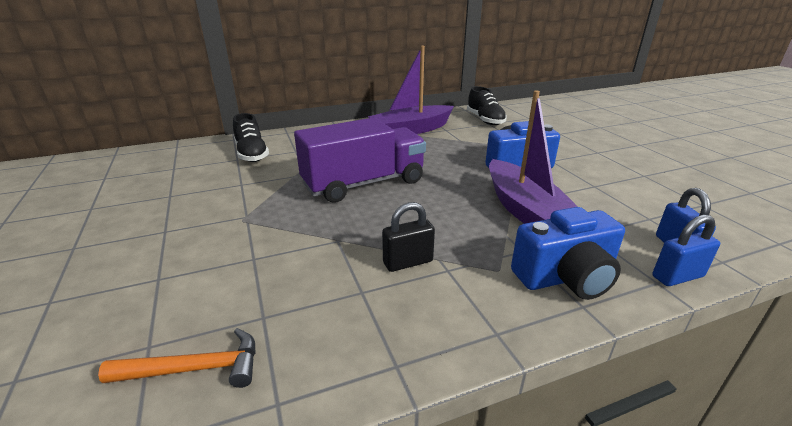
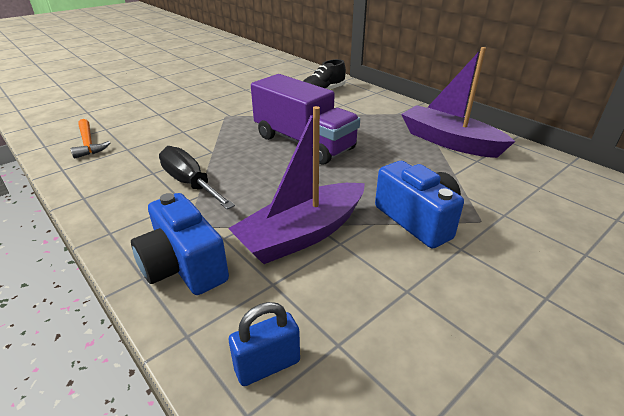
camera: 70 degrees right, 5 degrees up
black padlock [382,202,435,272] -> black screwdriver [159,146,235,209]
black shoe [467,86,507,125] -> none
blue padlock [653,215,720,286] -> none

